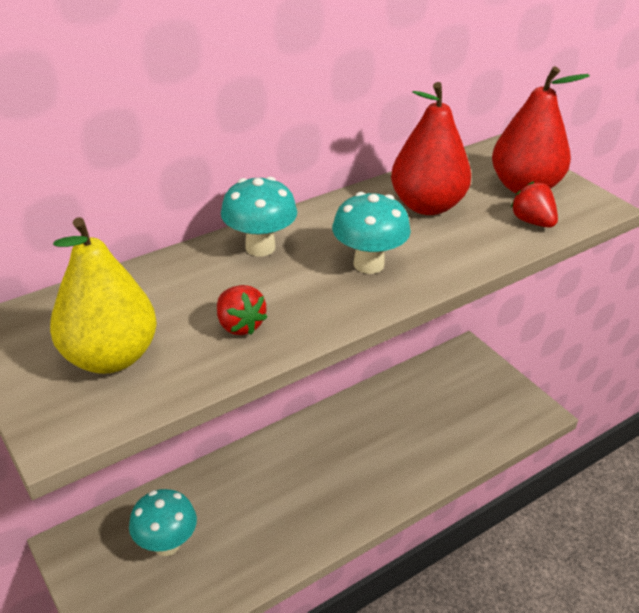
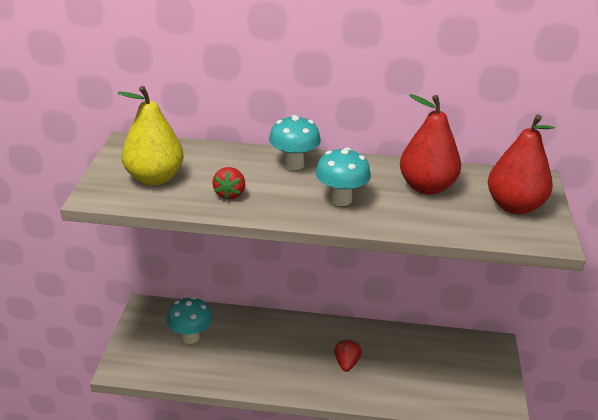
camera: 40 degrees right, 5 degrees down
red strawberry [511,181,558,228] -> red strawberry moved to [334,339,362,372]

